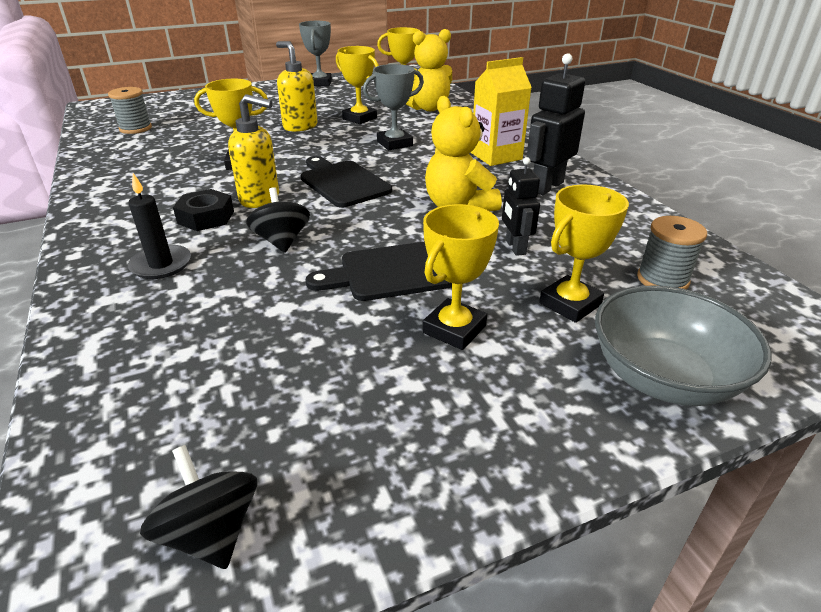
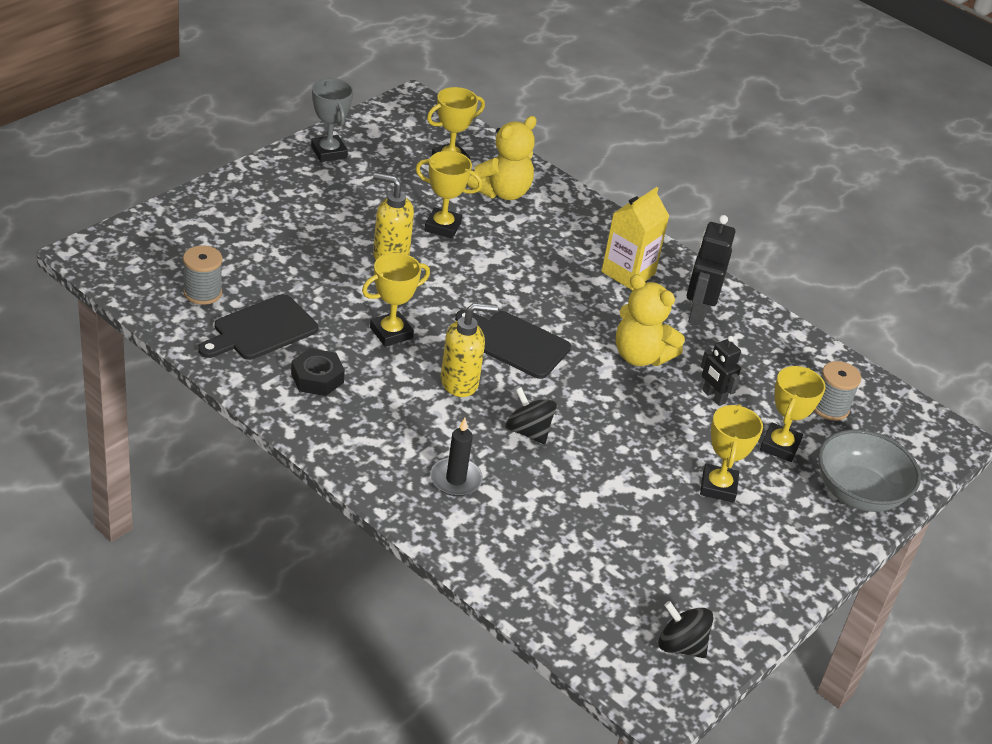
camera: 30 degrees left, 5 degrees up
black nut [173,189,234,231] -> black nut moved to [291,348,345,396]
black cutting board [306,242,452,301] -> black cutting board moved to [198,294,318,360]
grey trophy [363,64,424,150] -> none

